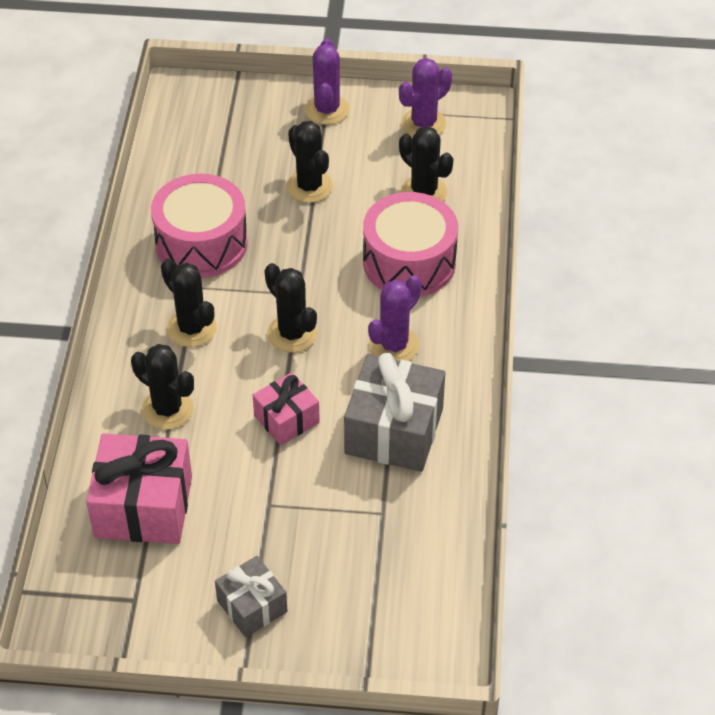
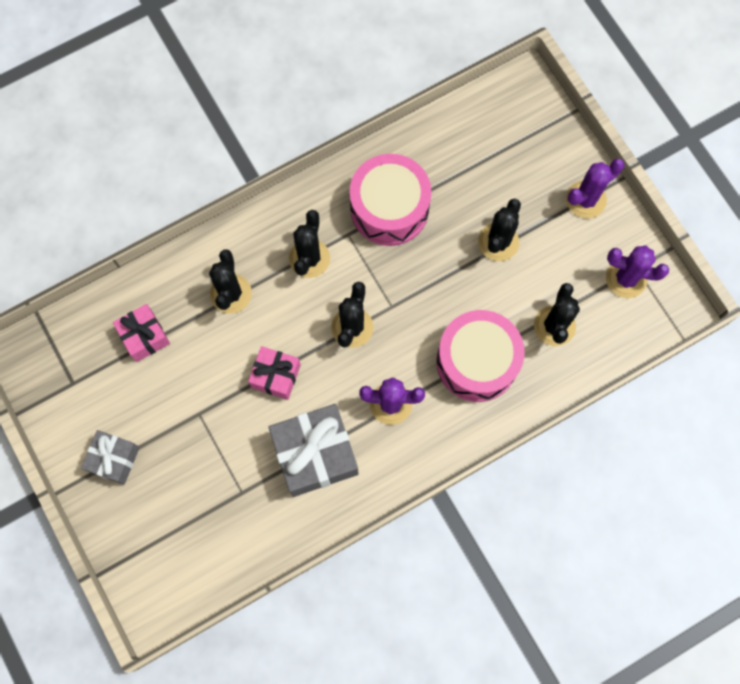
camera: 55 degrees right, 25 degrees up
pink gift [86,433,192,544] -> pink gift [113,304,170,362], size x0.58

